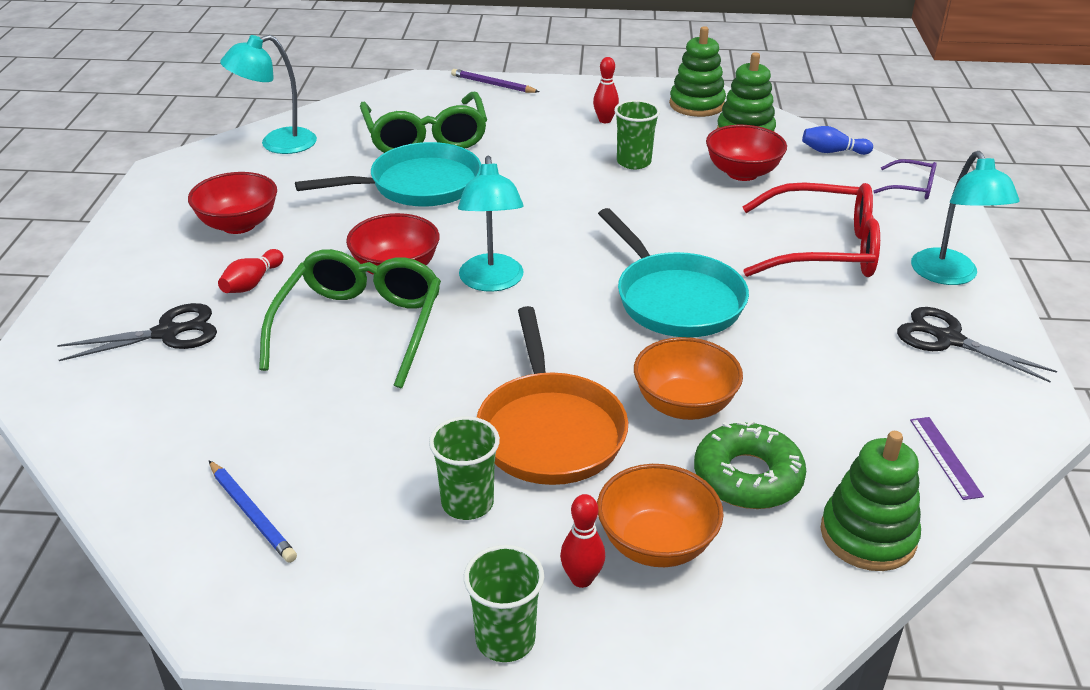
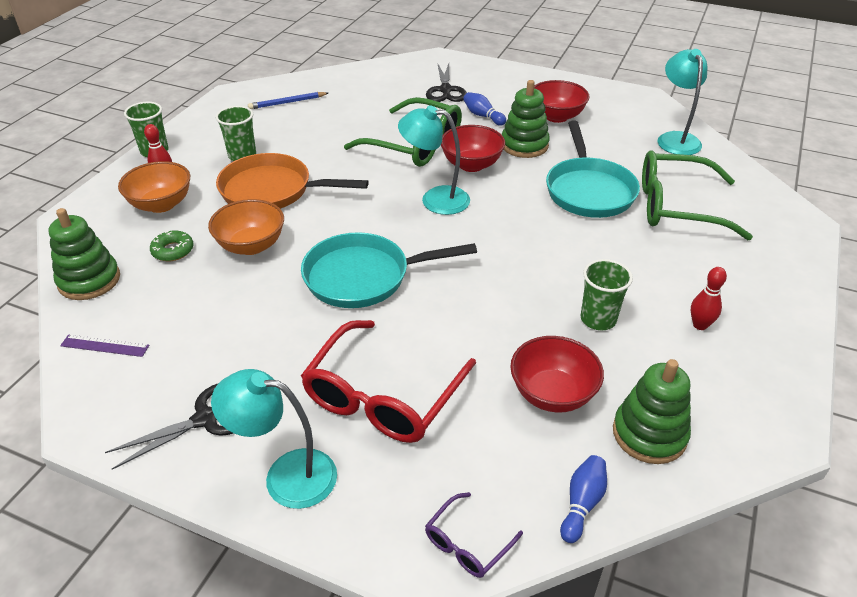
camera: 110 degrees right, 5 degrees up
red bowling pin [218,249,283,293] -> blue bowling pin [463,92,506,126]
purple pencil [451,69,539,93] -> none
green stacking toy [669,26,726,117] -> green stacking toy moved to [502,80,550,158]
green donut [694,421,806,509] -> green donut [150,231,193,261], size x0.60

